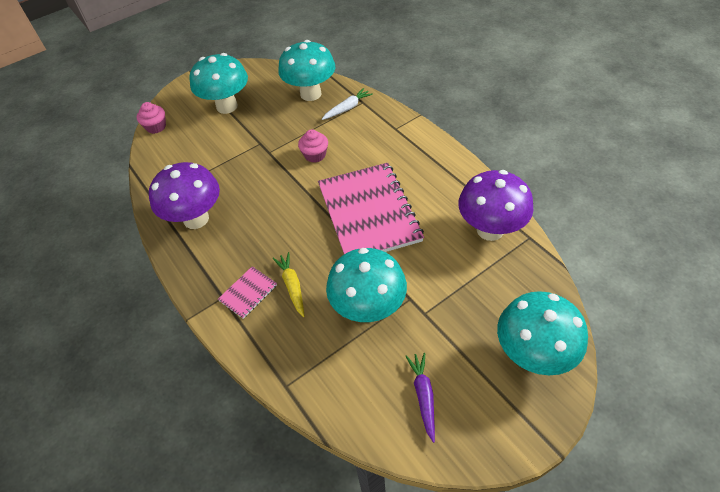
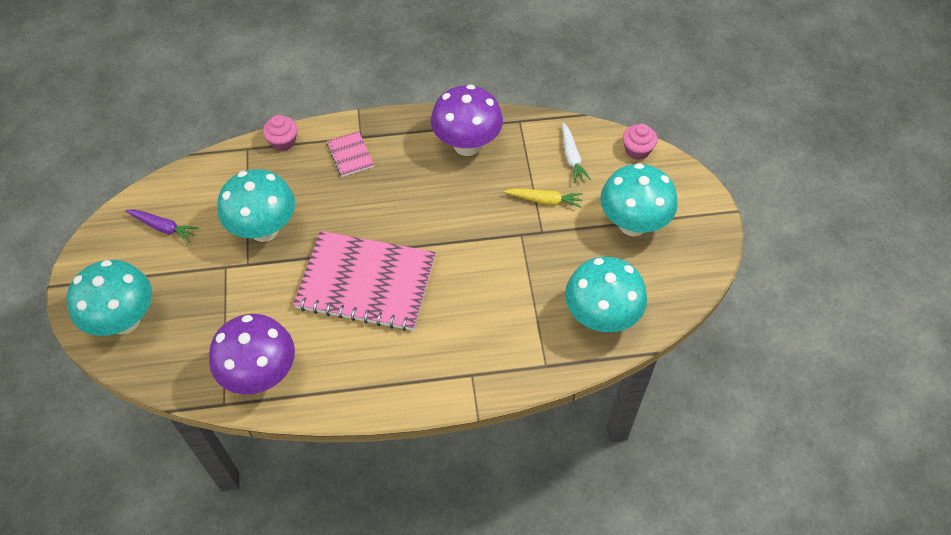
camera: 115 degrees right, 5 degrees up
yellow carrot [272,252,305,317] -> yellow carrot moved to [504,189,583,208]
pink cupcake [298,129,328,163] -> pink cupcake moved to [263,115,297,151]
white carrot [322,88,373,120] -> white carrot moved to [562,123,591,183]

